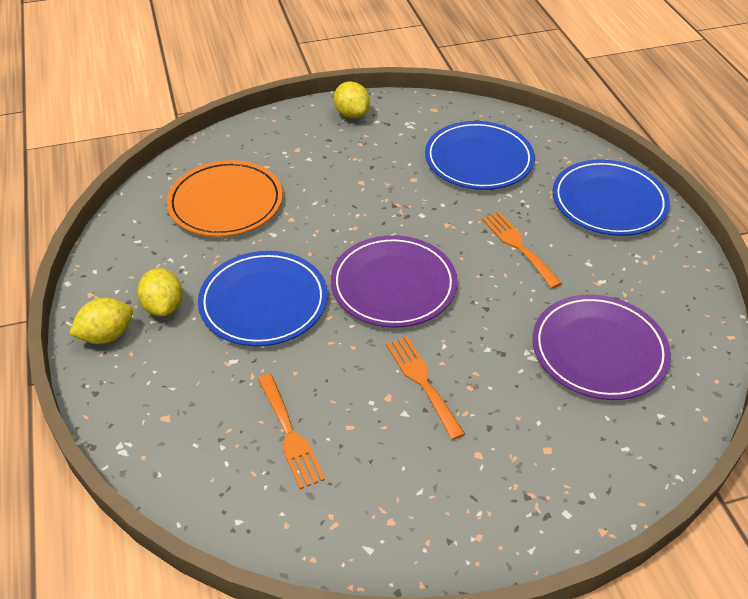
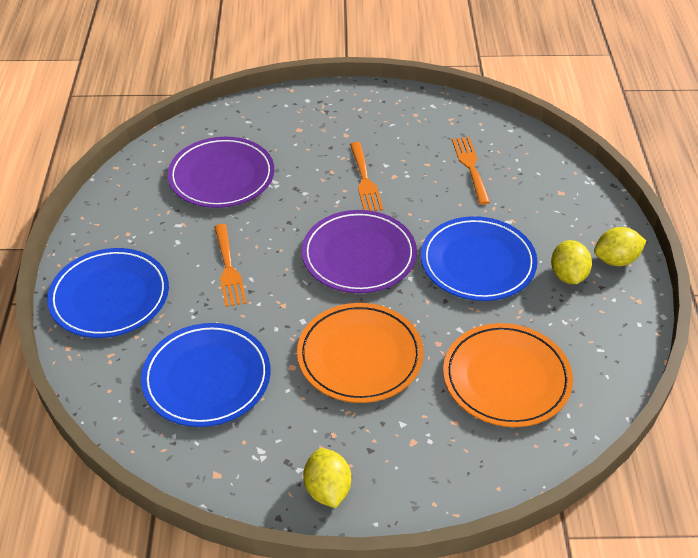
camera: 165 degrees left, 0 degrees up
none -> orange plate [297,303,423,403]

